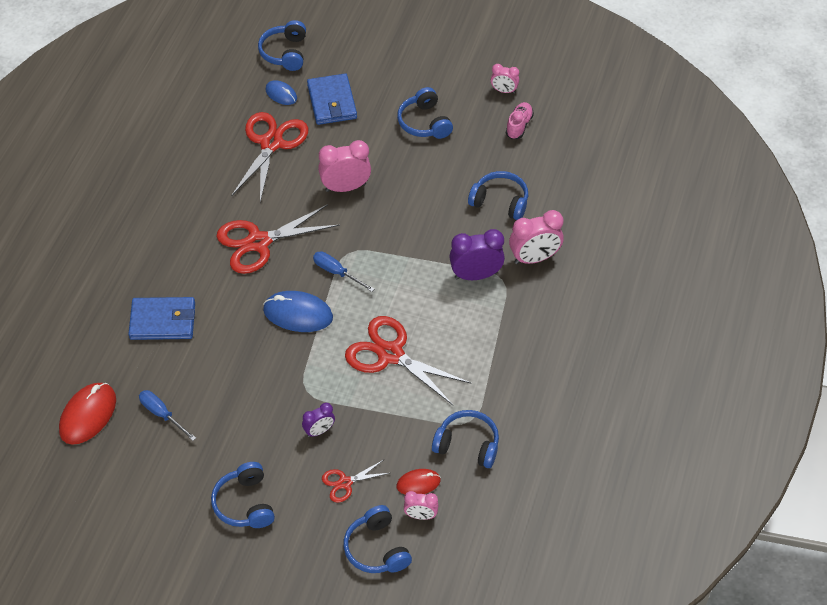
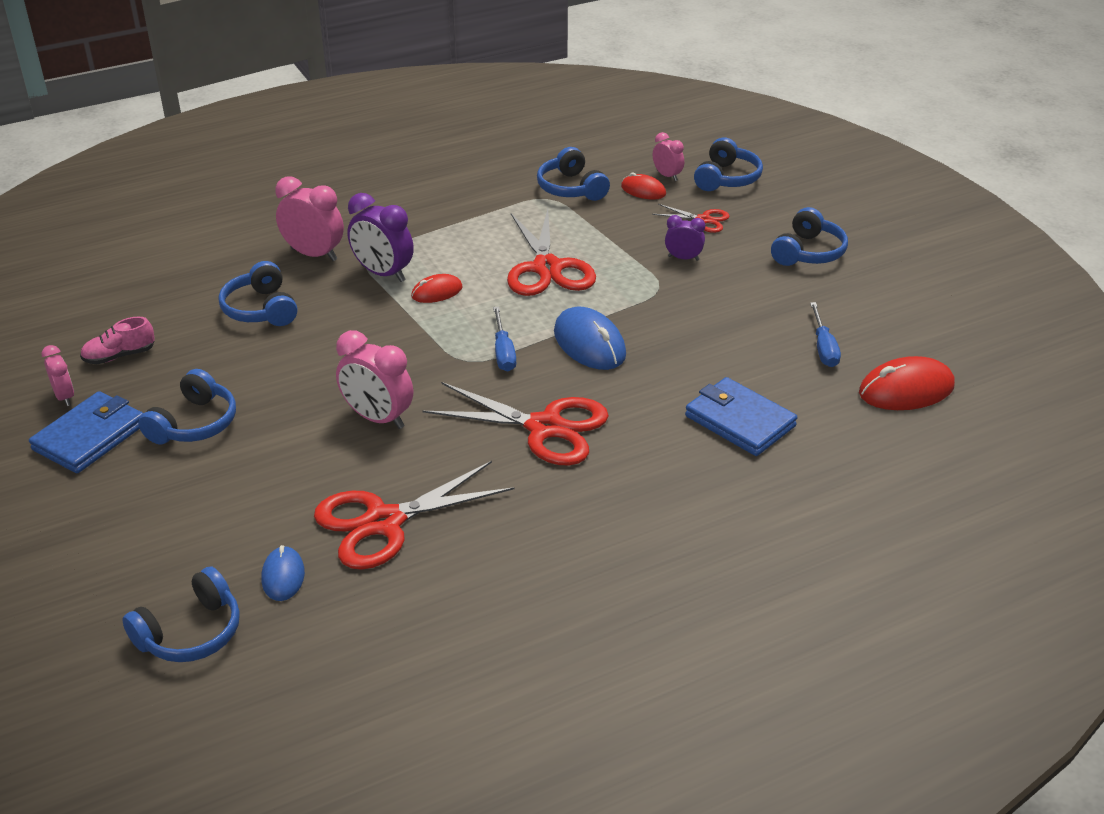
camera: 135 degrees left, 15 degrees down
blue wallet [307,73,357,125] -> blue wallet moved to [29,391,144,473]
none -> red mouse [411,274,463,303]

